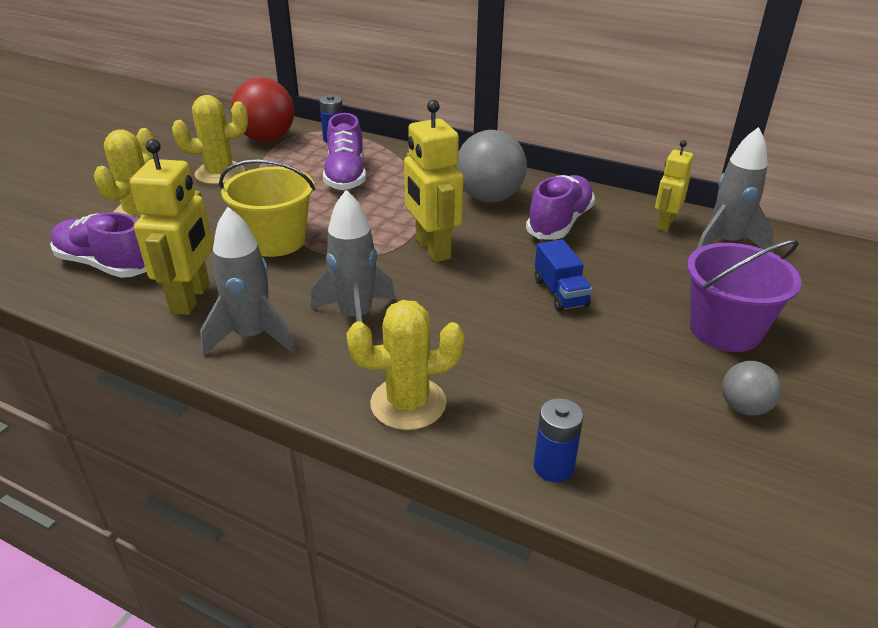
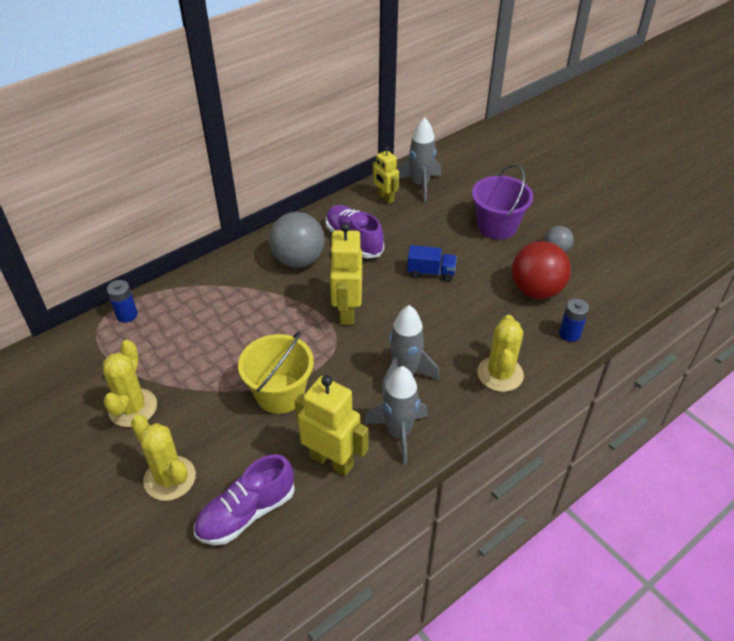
camera: 65 degrees left, 10 degrees up
red ball [231,78,294,142] -> red ball moved to [512,241,571,299]
purple shoe [323,113,366,190] -> none
yellow robot [404,100,464,262] -> yellow robot turned 90 degrees clockwise [329,223,362,325]

